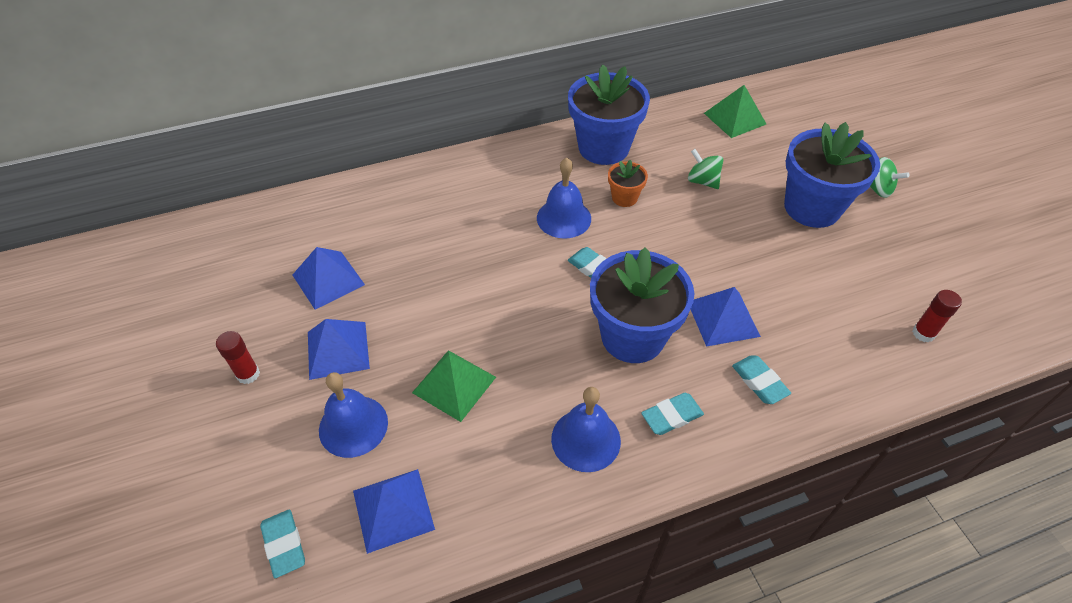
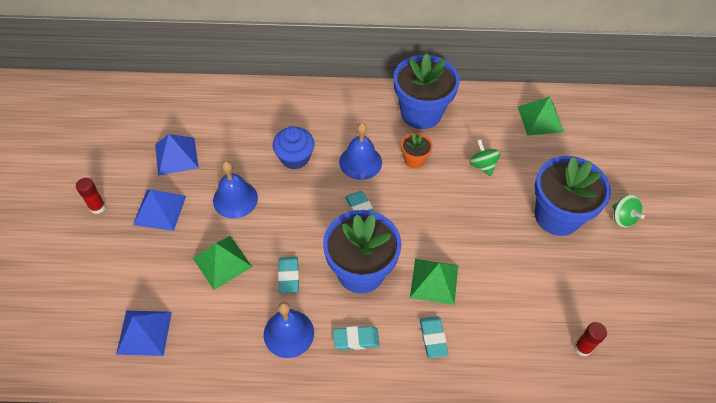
camera: 20 degrees right, 5 degrees up
turquoise eraser [260,509,305,578] -> turquoise eraser moved to [278,257,299,293]
blue bell [319,372,388,458] -> blue bell moved to [213,161,258,219]
blue pyramid [690,287,761,347] -> green pyramid [410,259,458,305]
none -> blue cupcake [273,126,314,170]

